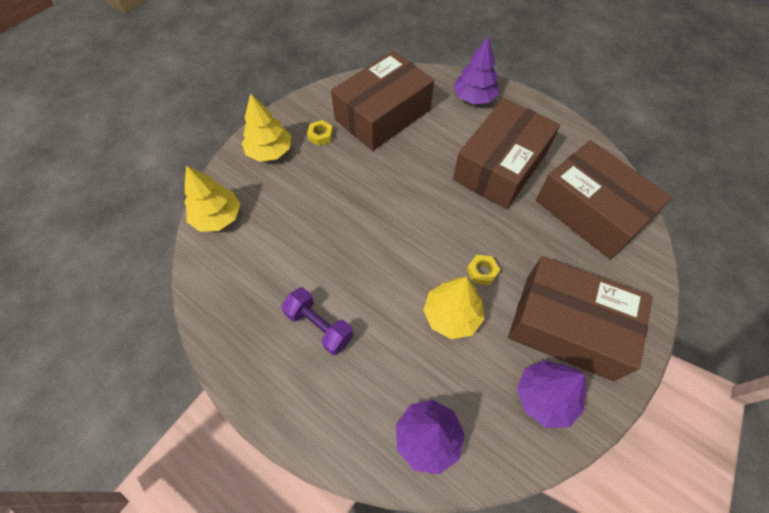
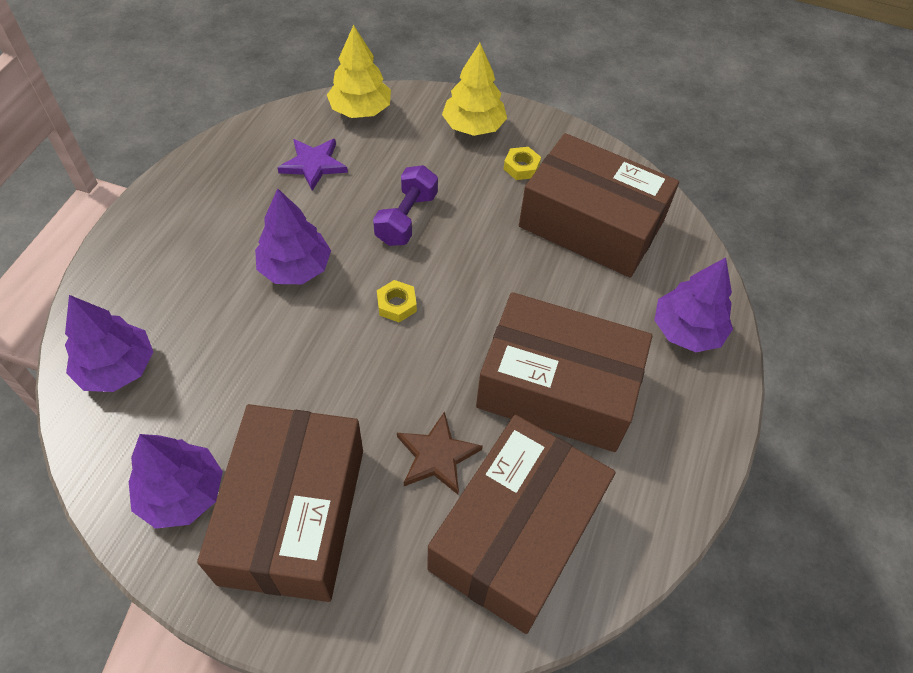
camera: 70 degrees right, 5 degrees down
purple dumbbell [281,287,353,355] -> purple dumbbell moved to [373,165,438,246]
yellow tree [423,277,484,339] -> none
yellow nut [467,255,500,285] -> yellow nut moved to [377,280,417,322]
none -> purple tree [255,188,331,284]
none -> purple star [277,139,348,191]
none -> brown star [397,411,483,494]

